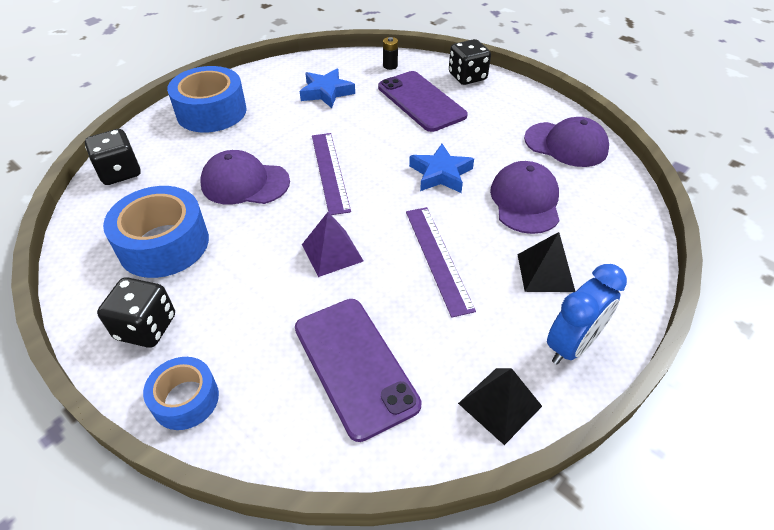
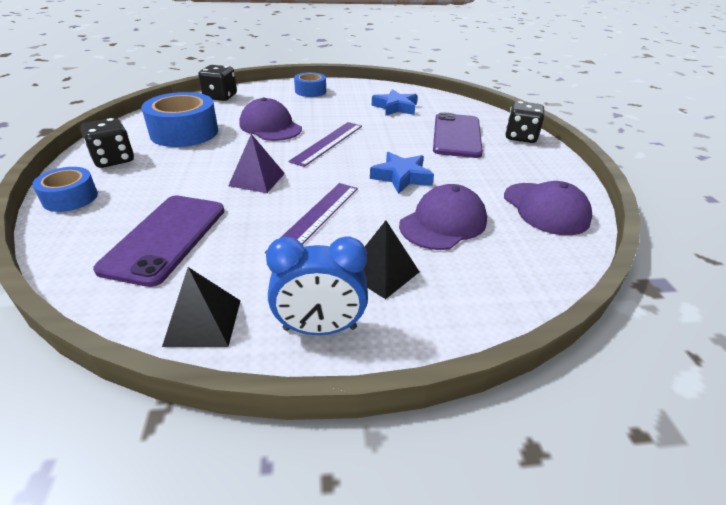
camera: 40 degrees right, 10 degrees down
blue tape [167,66,247,132] -> blue tape [294,72,326,97], size x0.59
black battery [383,37,398,70] -> none

